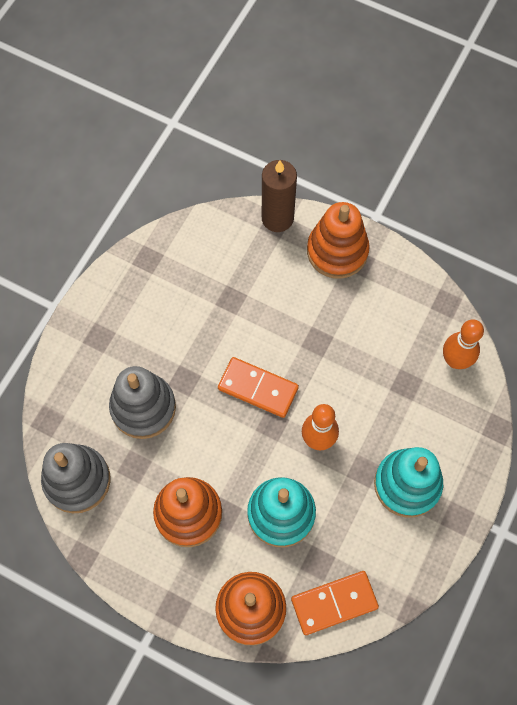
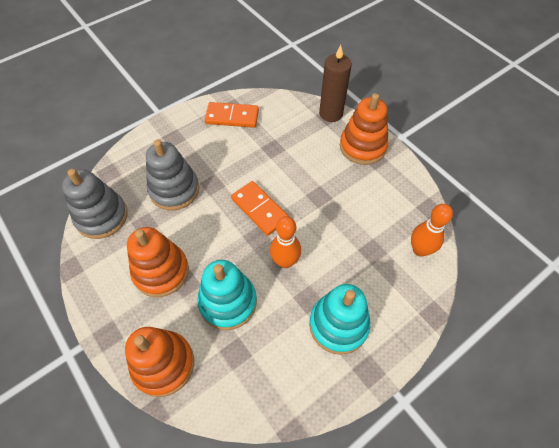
camera: 25 degrees right, 10 degrees down
orange domino [291,571,379,635] -> orange domino moved to [205,102,259,128]

